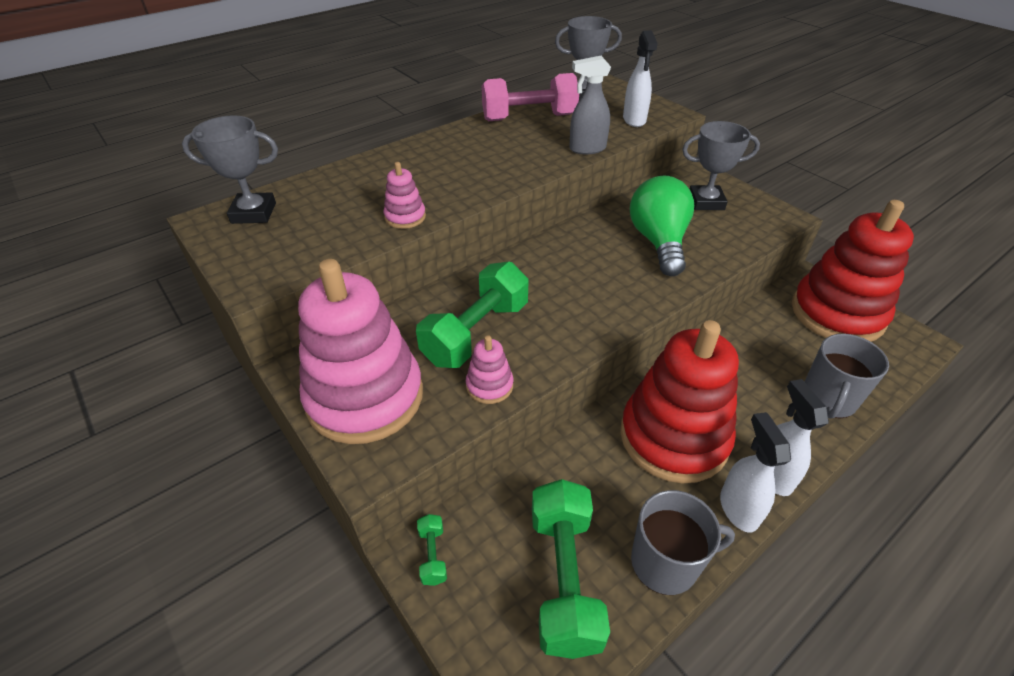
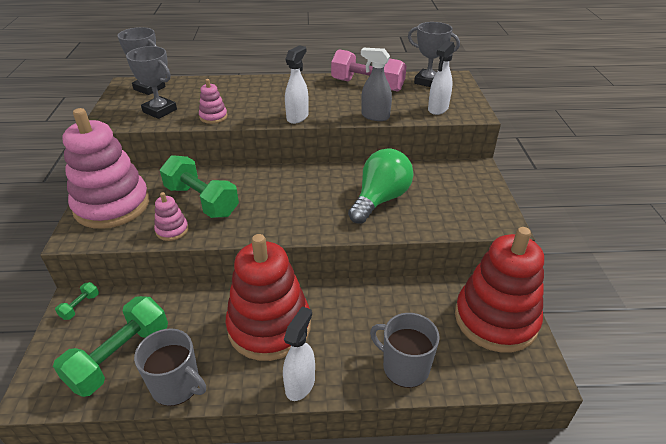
camera: 35 degrees right, 5 degrees down
green dumbbell [416,262,529,368] -> green dumbbell turned 60 degrees clockwise [160,155,239,218]
grey trophy [682,121,760,210] -> grey trophy moved to [126,46,177,119]
white spray bottle [720,412,791,533] -> white spray bottle moved to [285,45,309,124]
grey mug [805,334,889,419] -> grey mug turned 60 degrees clockwise [370,313,440,388]

